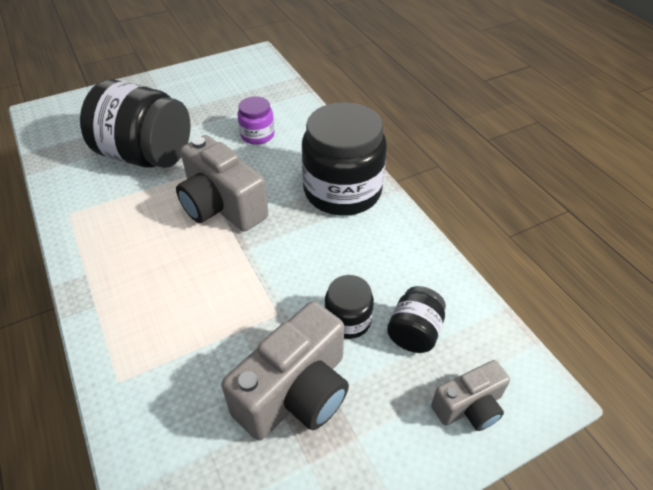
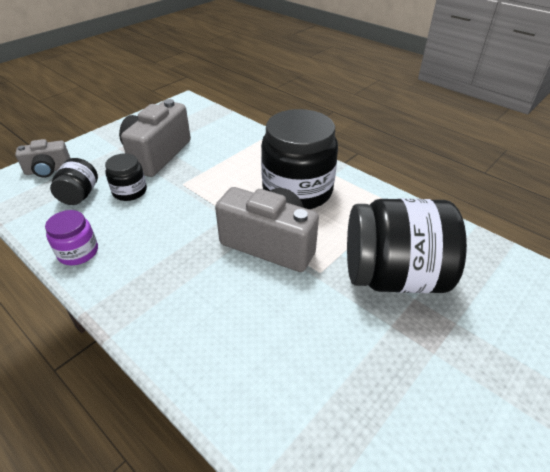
camera: 160 degrees right, 5 degrees down
purple jar [237,96,275,145] -> purple jar moved to [45,210,98,265]
black jar [302,102,387,216] -> black jar moved to [261,109,338,209]
grey camera [431,360,510,431] -> grey camera turned 150 degrees counterclockwise [15,139,70,178]

